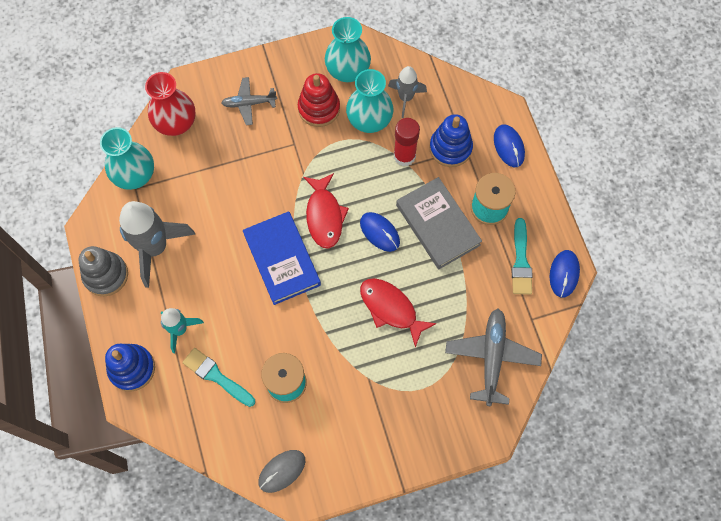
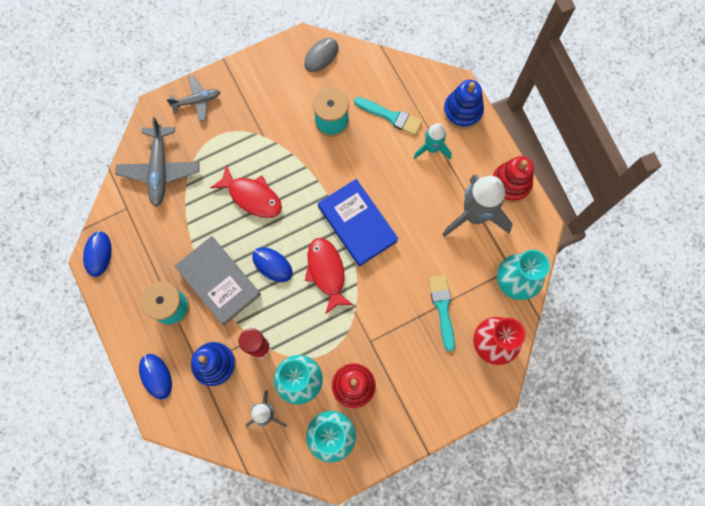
camera: 170 degrees right, 5 degrees up
grey stacking toy [79,246,128,297] -> red stacking toy [492,156,534,203]
grey plane [222,77,277,125] -> grey plane moved to [167,76,220,122]
turquoise brush [512,218,533,295] -> turquoise brush moved to [429,275,455,352]

